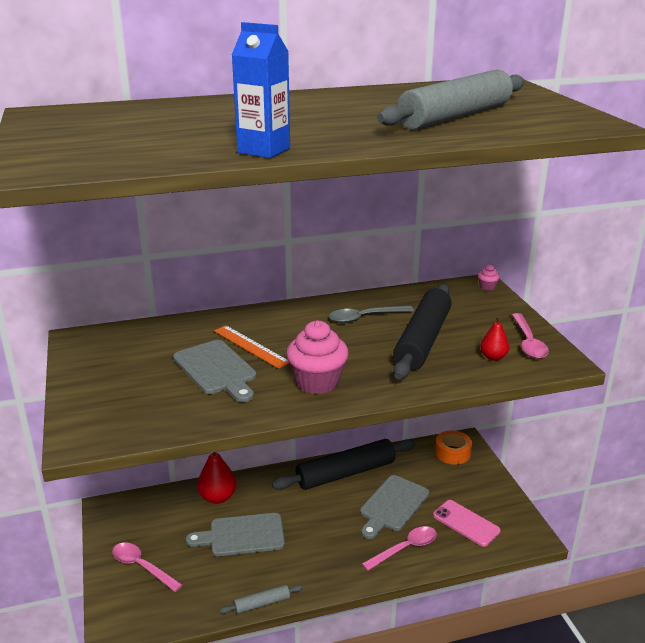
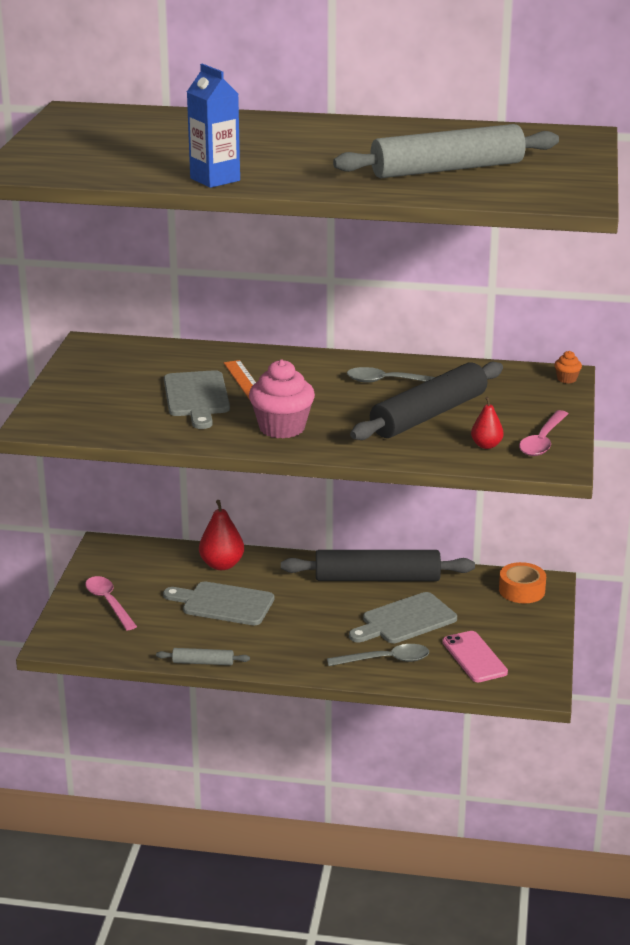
camera: 25 degrees right, 0 degrees up
pink spoon [362,526,437,571] -> grey spoon [327,644,429,666]
pink cupcake [478,264,500,290] -> orange cupcake [554,351,582,383]

